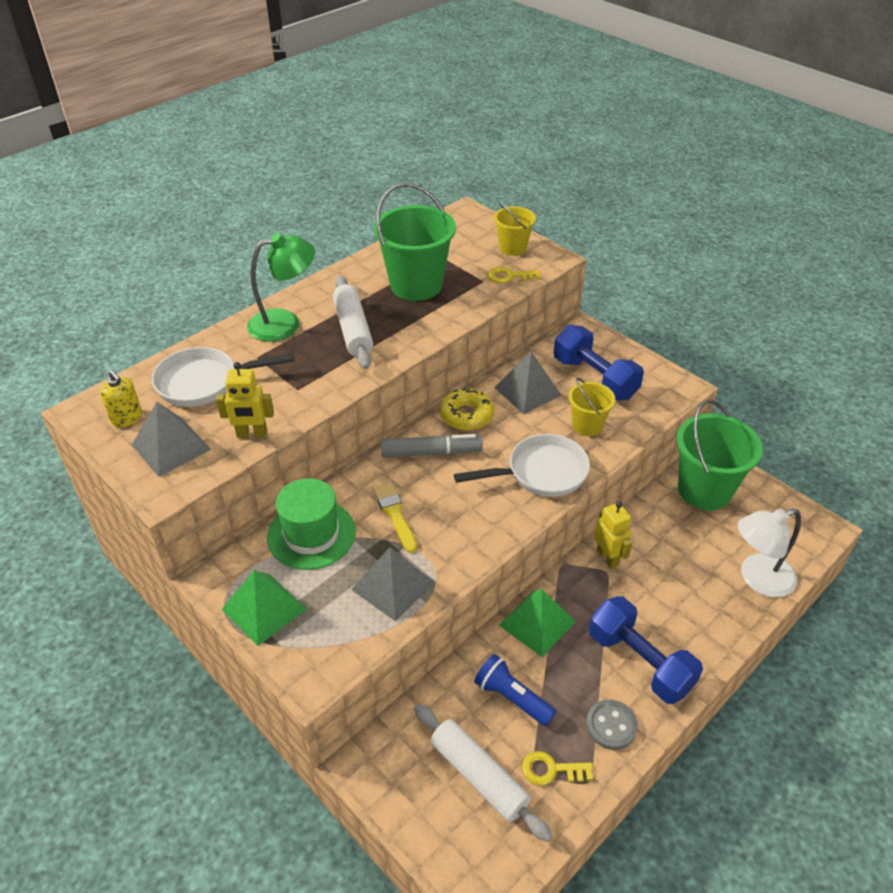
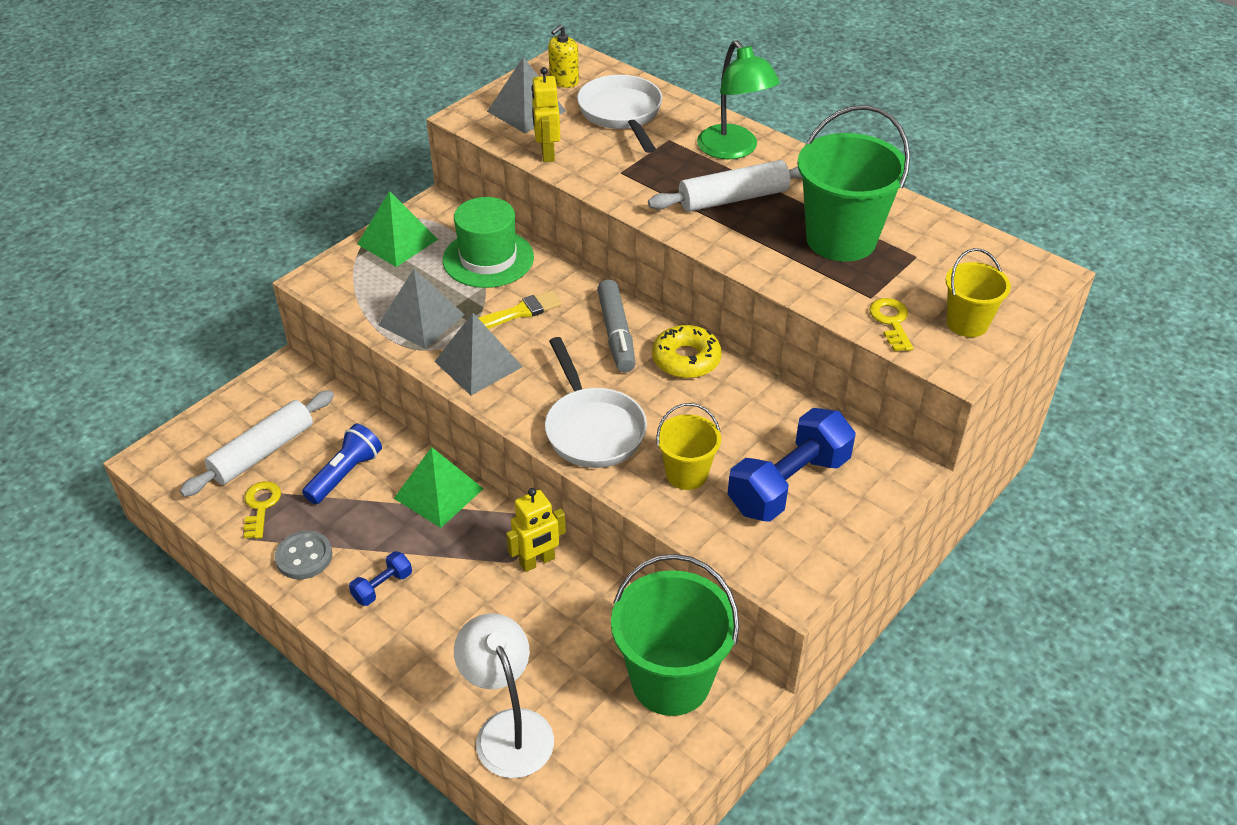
camera: 85 degrees right, 0 degrees up
grey pyramid [494,352,561,414] -> grey pyramid moved to [434,313,523,395]
blue dumbbell [589,596,703,704] -> blue dumbbell [349,551,412,606], size x0.47

